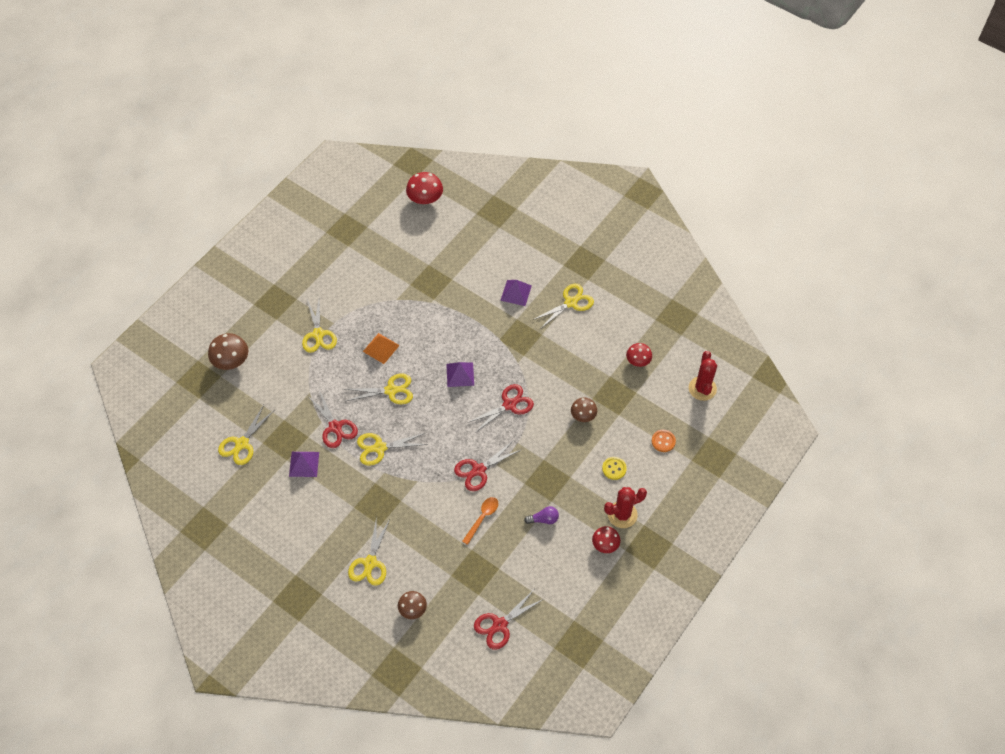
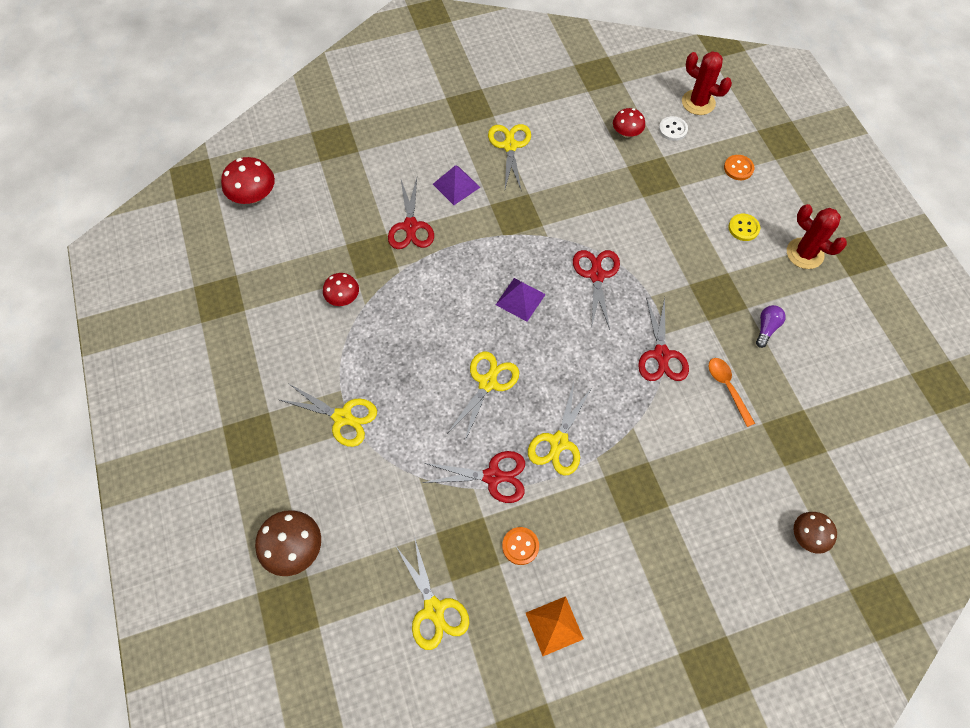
camera: 55 degrees left, 5 degrees up
purple pyramid [289,452,319,477] -> orange button [502,527,539,565]
yellow scissors [348,516,390,586] -> none
orange pyramid [363,333,400,364] -> orange pyramid moved to [526,596,584,656]
red scissors [474,590,544,650] -> red scissors moved to [388,178,434,249]
brown mushroom [571,398,597,422] -> none
red mushroom [592,526,620,553] -> red mushroom moved to [323,273,359,306]
red cactus [604,487,647,528] -> red cactus turned 60 degrees counterclockwise [787,204,847,269]
none -> white button [659,116,688,141]

